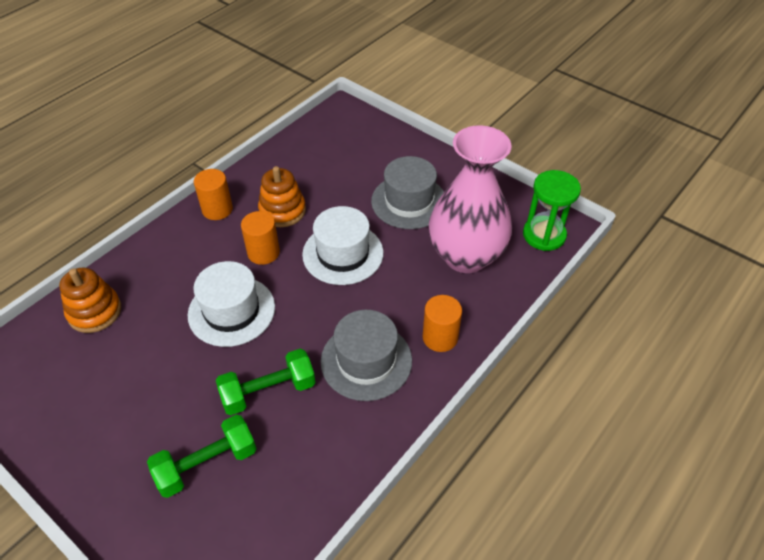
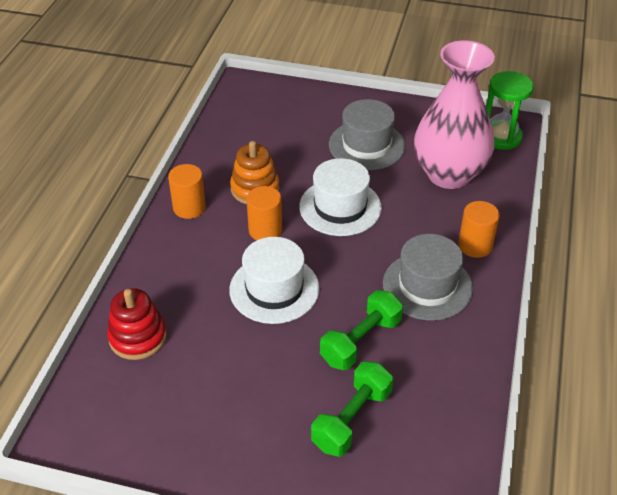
camera: 25 degrees left, 5 degrees down
orange stacking toy [59,268,121,333] -> red stacking toy [107,288,167,360]

